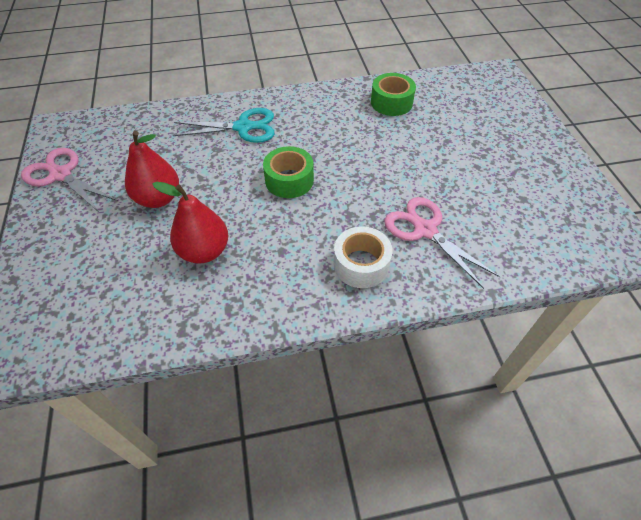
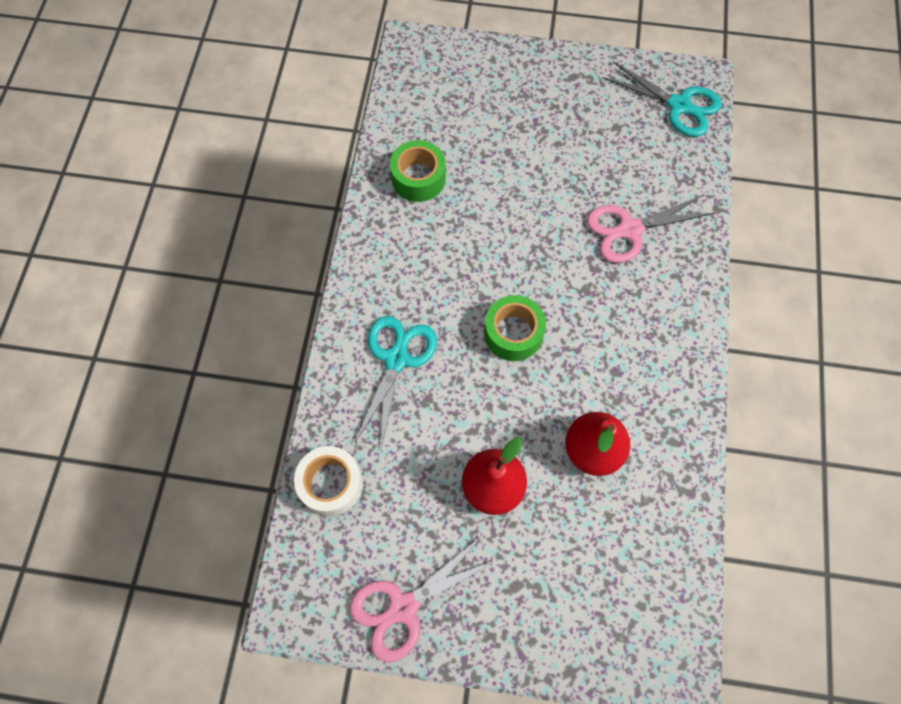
camera: 70 degrees left, 15 degrees up
white tape [334,226,393,288] -> white tape moved to [294,446,363,516]
none -> turquoise scissors [603,61,721,137]

